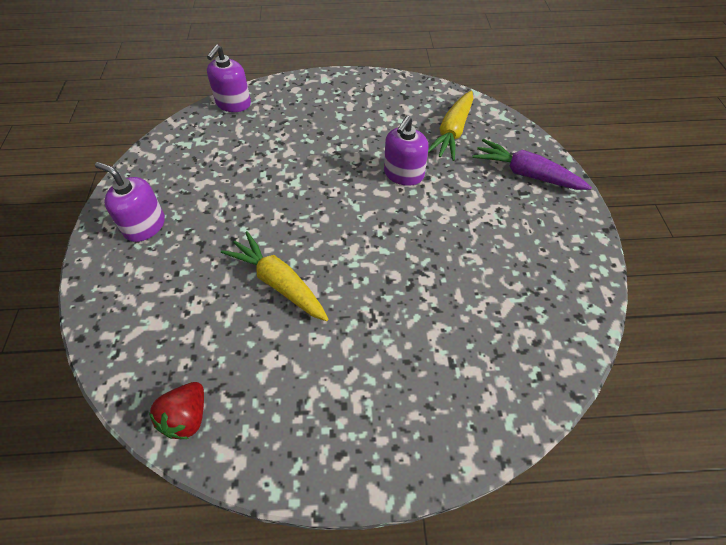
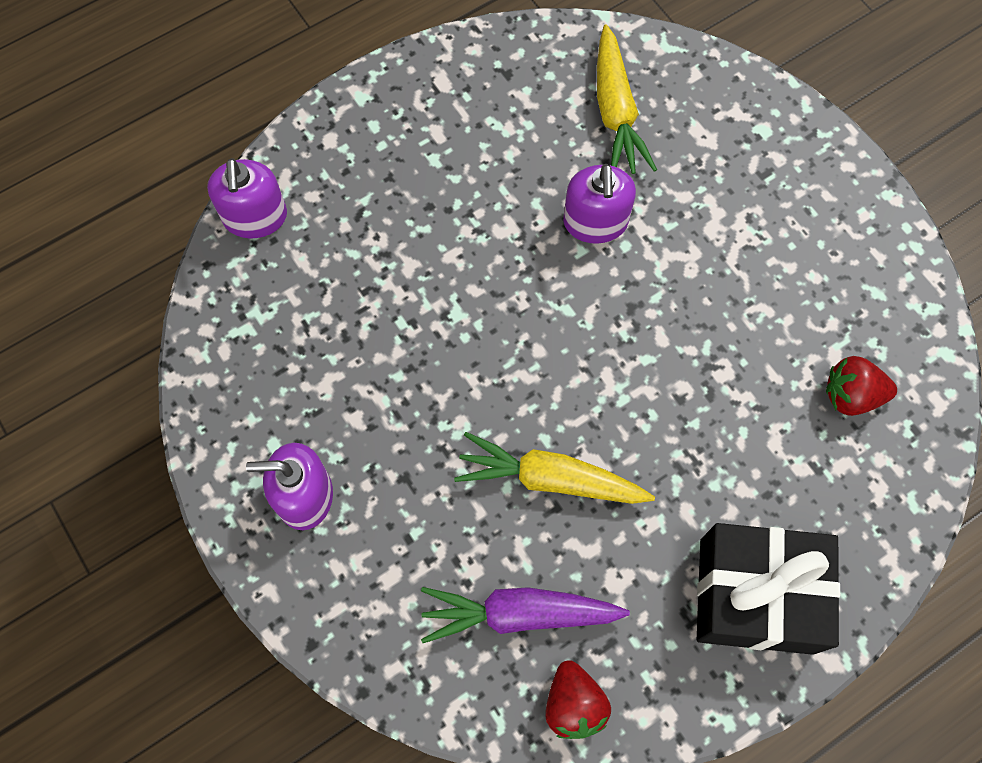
camera: 30 degrees left, 15 degrees up
purple carrot [473,139,592,190] -> purple carrot moved to [421,587,630,643]
none -> black gift [697,523,840,655]
none -> red strawberry [826,356,897,416]

